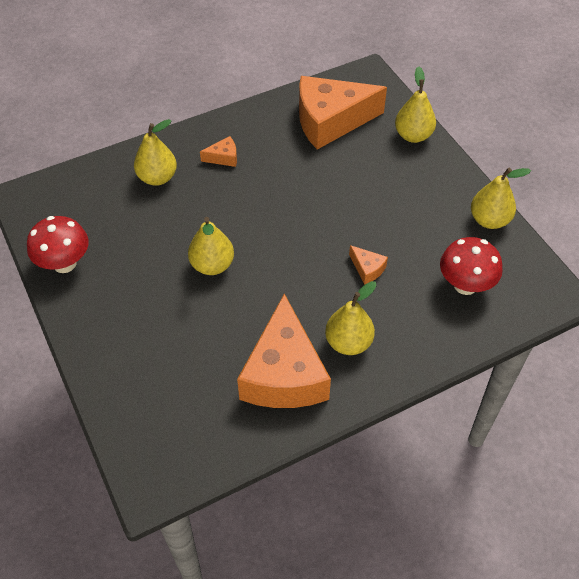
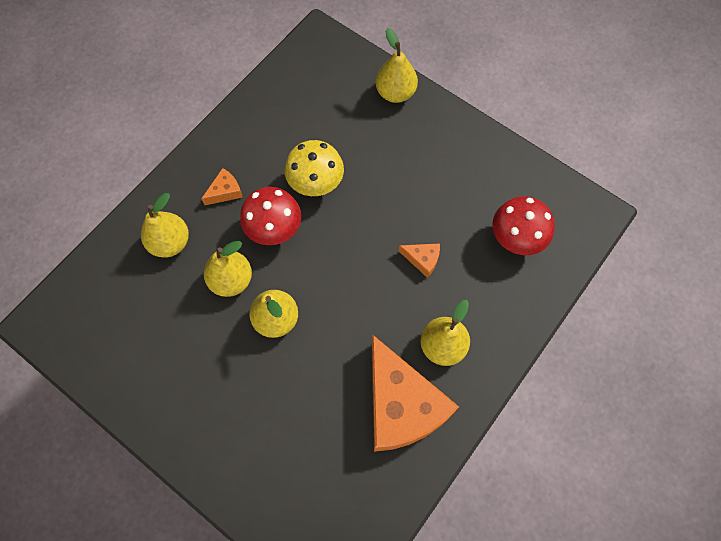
camera: 25 degrees left, 15 degrees up
red mushroom [27,216,89,273] -> red mushroom moved to [240,187,301,245]
orange cheese [299,76,387,150] -> none
yellow pear [471,168,531,229] -> yellow pear moved to [204,241,252,297]
none -> yellow mushroom [285,140,344,196]

